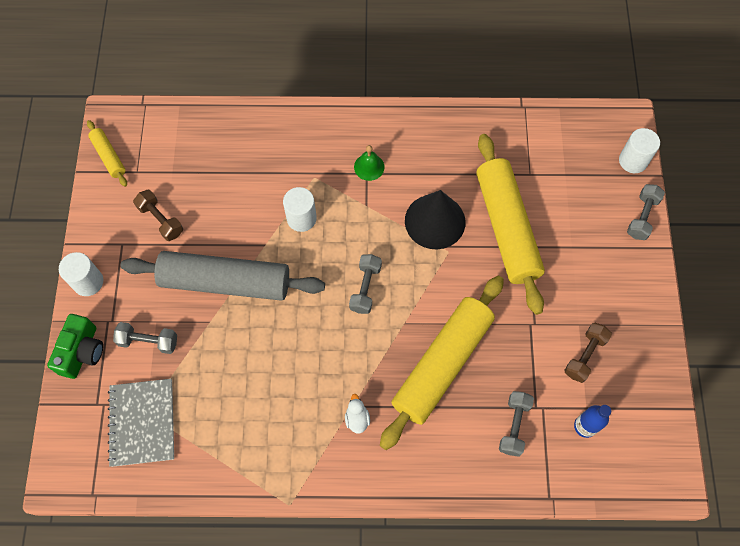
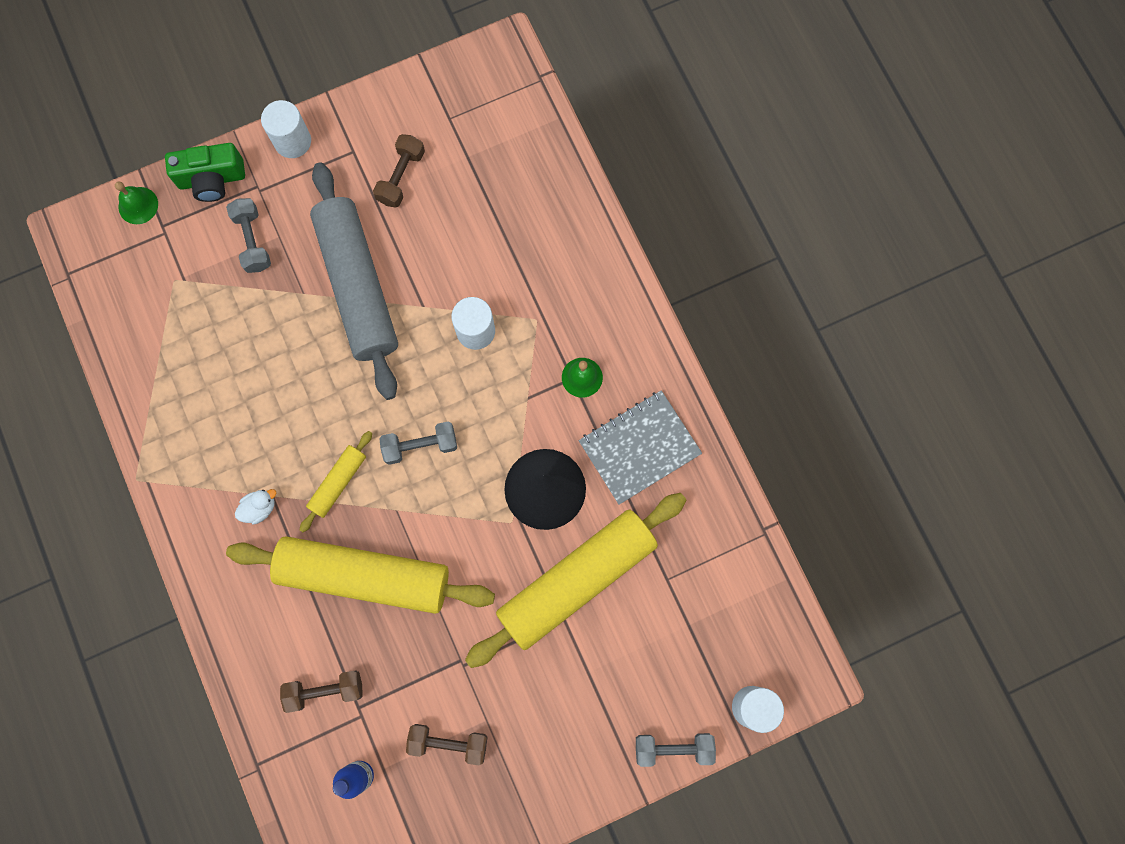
camera: 65 degrees right, 10 degrees up
yellow rolling pin [87,120,127,187] -> yellow rolling pin moved to [300,431,372,532]
grey notebook [108,379,174,467] -> grey notebook moved to [579,390,702,505]
grey dumbbell [499,391,534,457] -> brown dumbbell [280,670,363,713]
none -> green bell [115,181,158,224]

